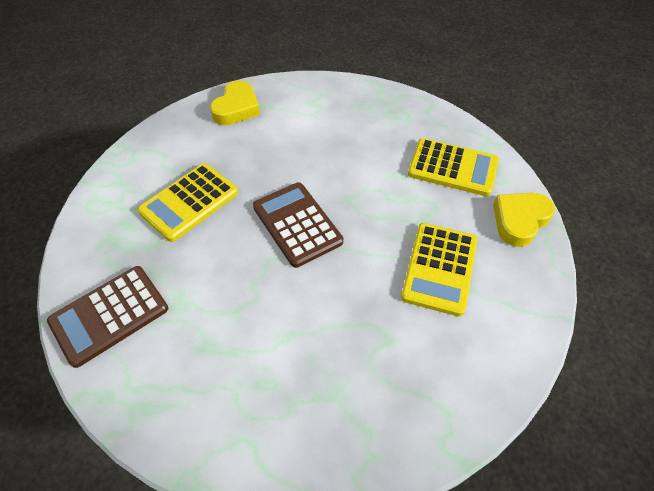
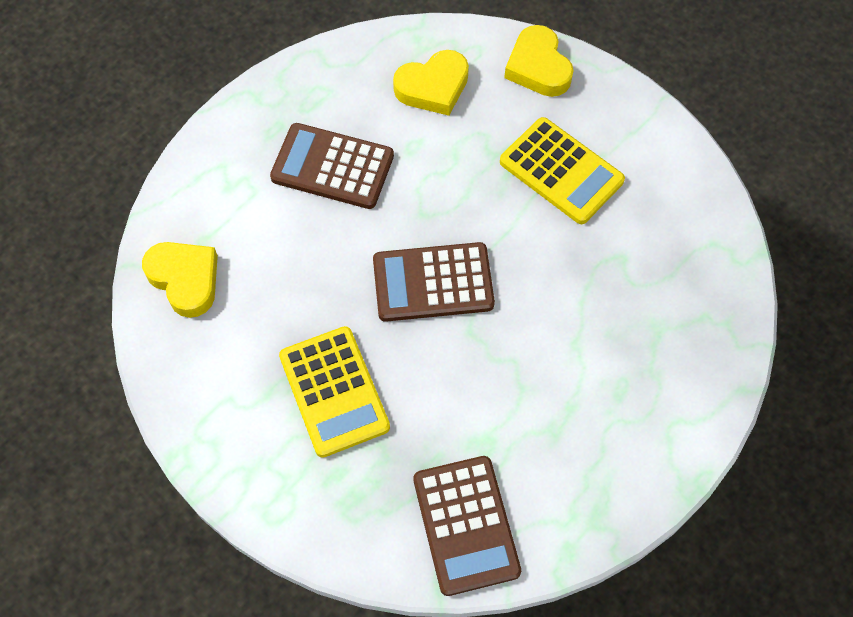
camera: 65 degrees left, 10 degrees up
yellow calculator [408,138,499,196] -> yellow heart [393,50,469,116]
none -> brown calculator [270,123,394,209]

